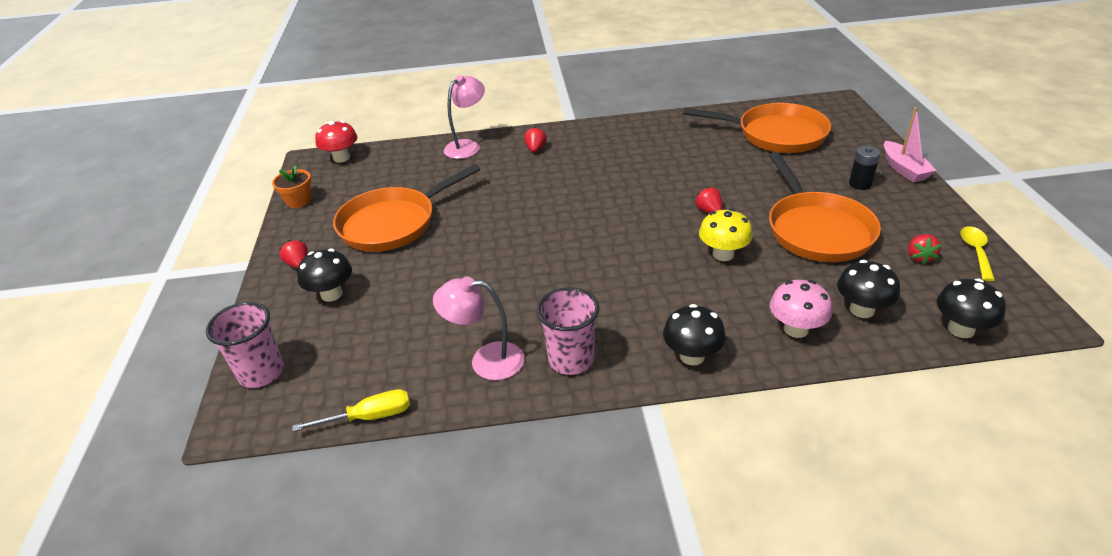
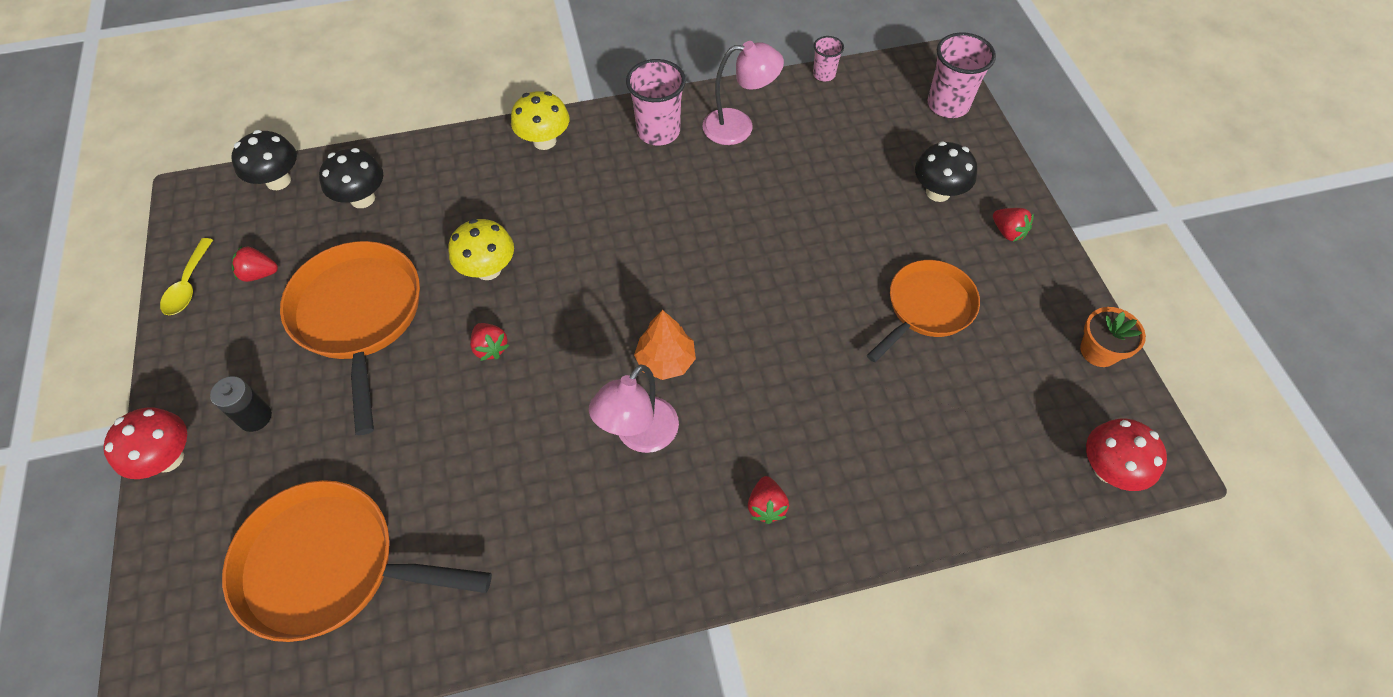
camera: 170 degrees right, 20 degrees up
yellow screwdriver [292,389,410,432] -> pink cup [813,36,844,81]
orange pan [333,164,480,252] -> orange pan [867,260,980,362], size x0.66
pink lamp [444,75,485,159] -> pink lamp moved to [589,364,679,453]
black mushroom [663,304,726,365] -> yellow mushroom [511,91,569,150]
pink mushroom [770,280,832,338] -> none
pink boat [884,107,937,182] -> red mushroom [103,407,187,479]
red strawberry [908,234,942,264] -> red strawberry turned 90 degrees counterclockwise [232,246,278,282]
none -> orange tree [634,310,696,380]

